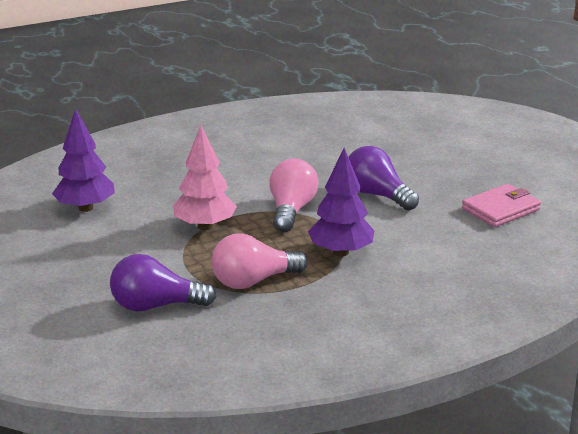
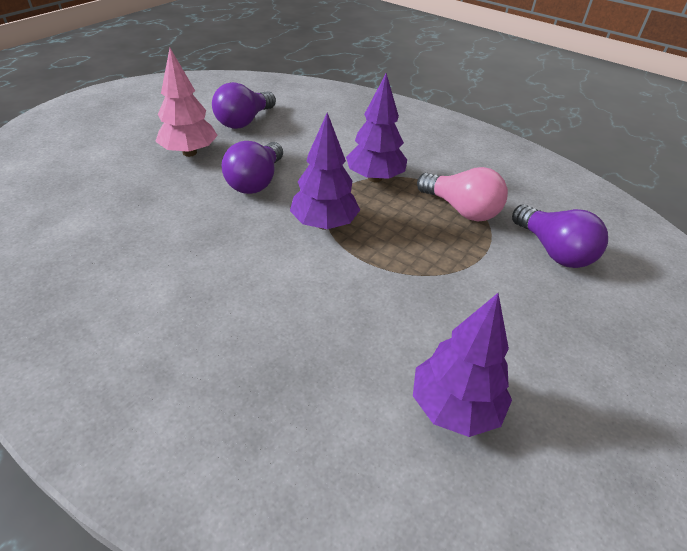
camera: 120 degrees left, 15 degrees up
pink tree [173,125,237,230] -> pink tree moved to [155,48,218,157]
pink light bulb [269,158,319,232] -> purple tree [290,112,360,230]
pink wallet [462,184,541,227] -> purple light bulb [212,82,276,129]

